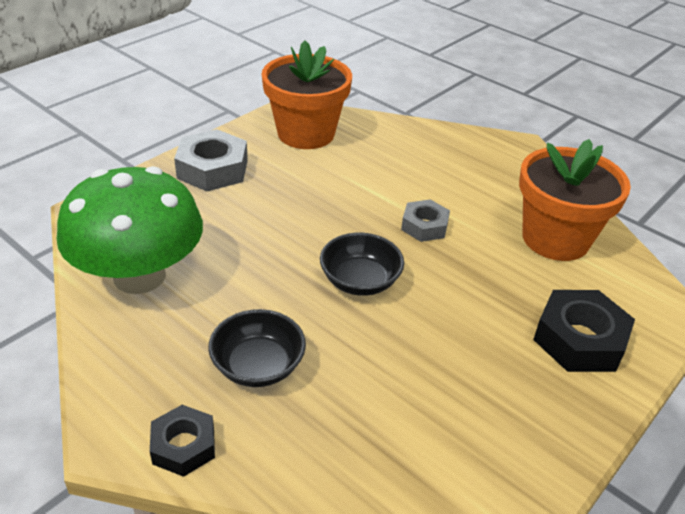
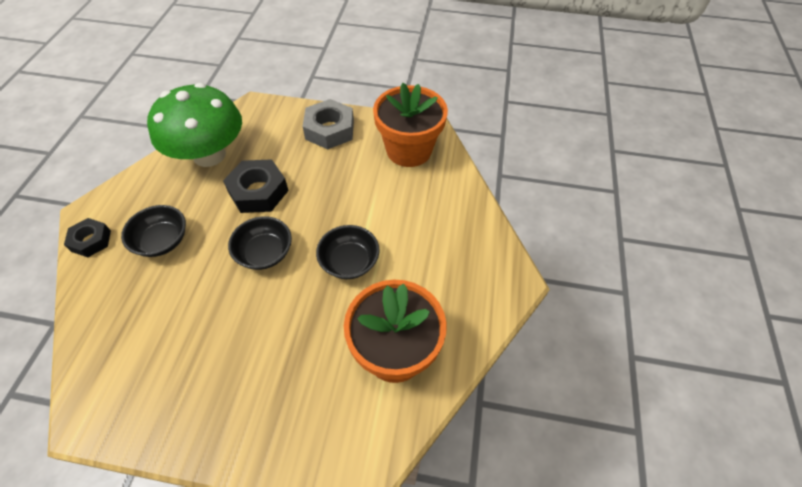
camera: 60 degrees right, 15 degrees up
grey nut [401,199,450,242] -> black bowl [316,225,379,279]
black nut [533,290,635,372] -> black nut moved to [223,159,289,213]

